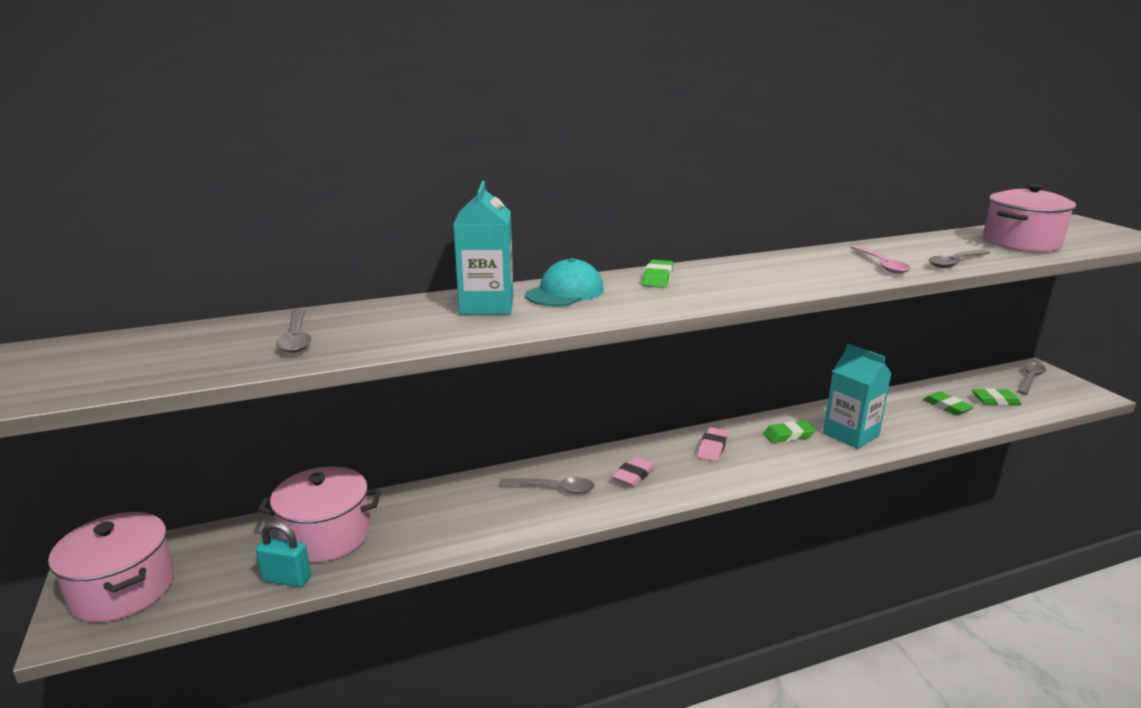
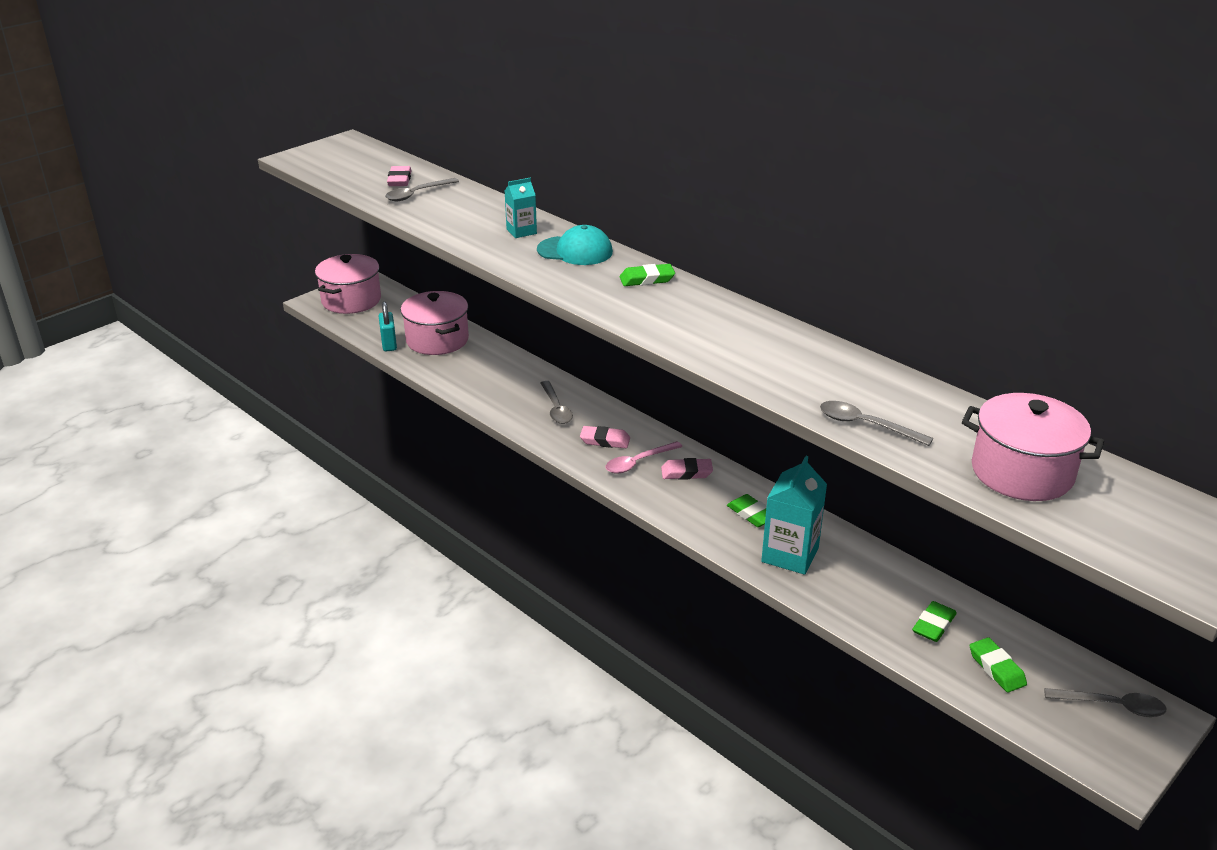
camera: 65 degrees right, 10 degrees up
turquoise carton [453,181,514,315] -> turquoise carton [505,178,537,238], size x0.57
pink spoon [850,245,910,274] -> pink spoon moved to [606,441,682,473]
none -> pink eraser [387,166,412,186]

